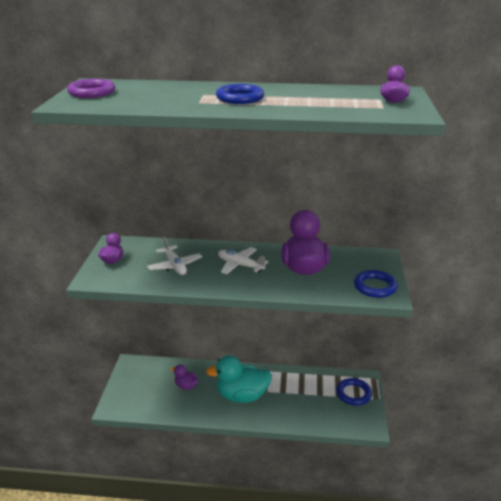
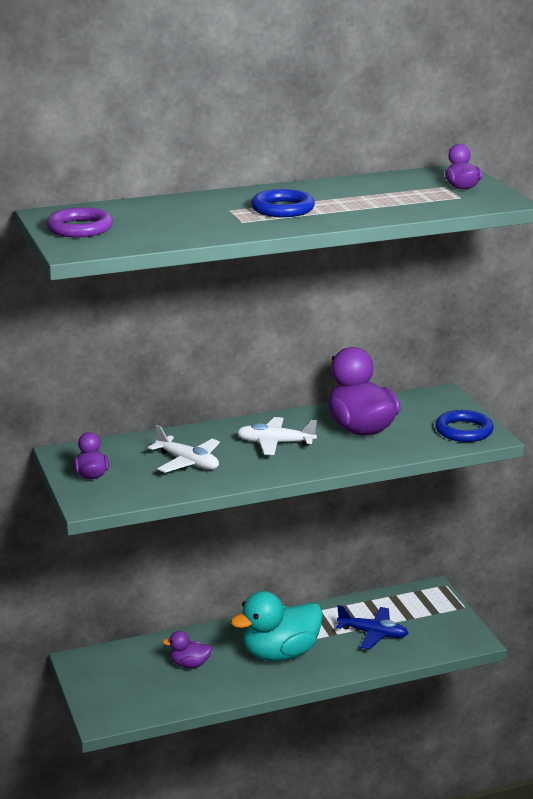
camera: 25 degrees left, 5 degrees down
blue ring [336,378,372,406] -> none
none -> blue plane [336,605,408,649]

